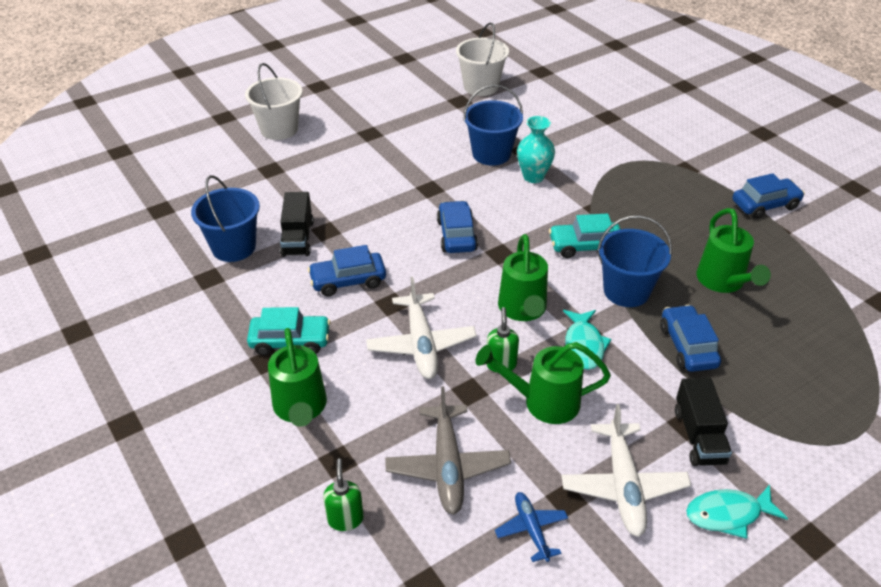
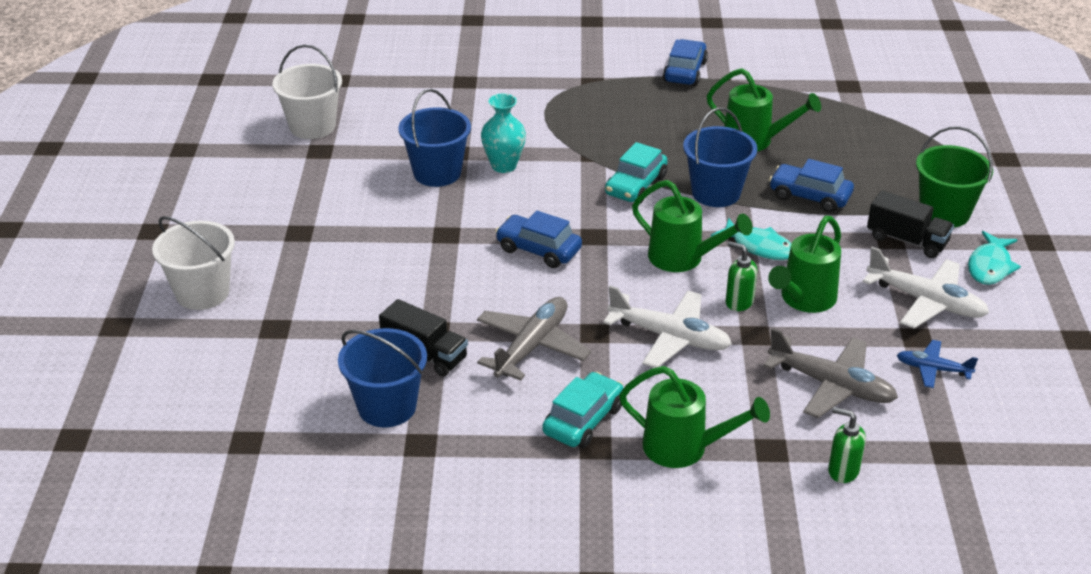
camera: 55 degrees left, 5 degrees down
blue car [308,245,386,296] -> grey plane [477,297,591,381]
none -> green bucket [916,126,993,228]

